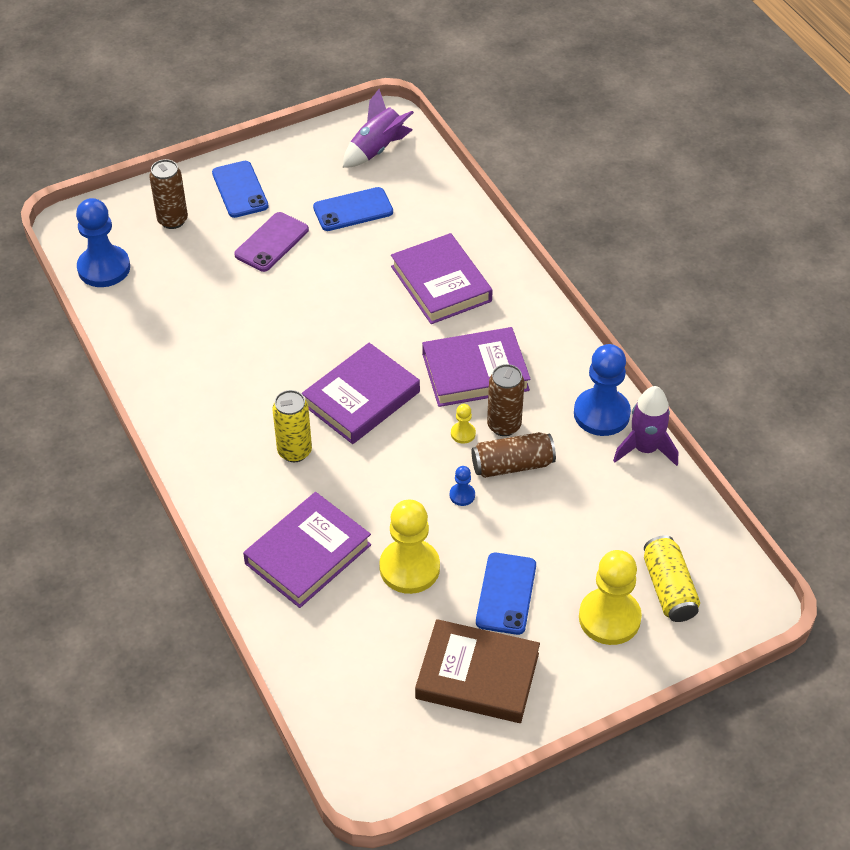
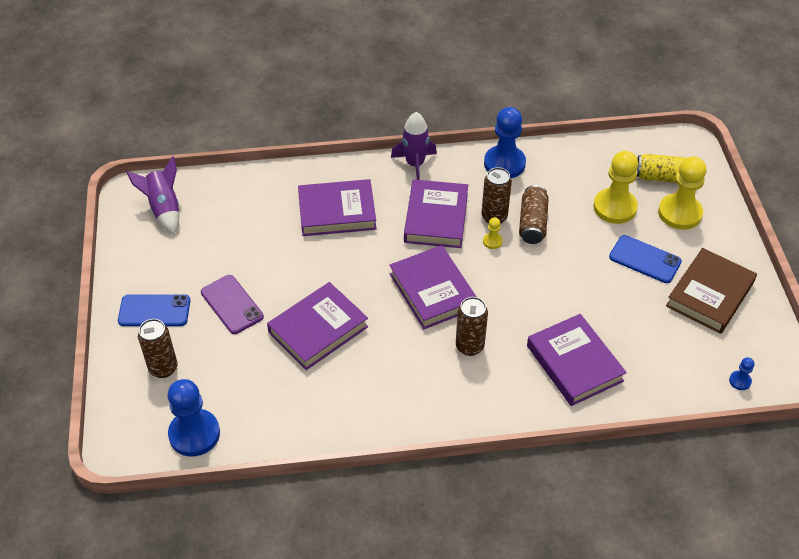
camera: 70 degrees left, 0 degrees up
yellow can [272,390,312,462] -> brown can [456,297,488,356]
blue phone [313,187,393,231] -> none
yellow pawn [379,500,440,594] -> yellow pawn moved to [593,151,638,224]
blue pawn [450,466,475,506] -> blue pawn moved to [729,358,754,390]
purple rocket [613,386,678,466] -> purple rocket moved to [391,112,437,180]
none -> purple book [267,282,368,370]

